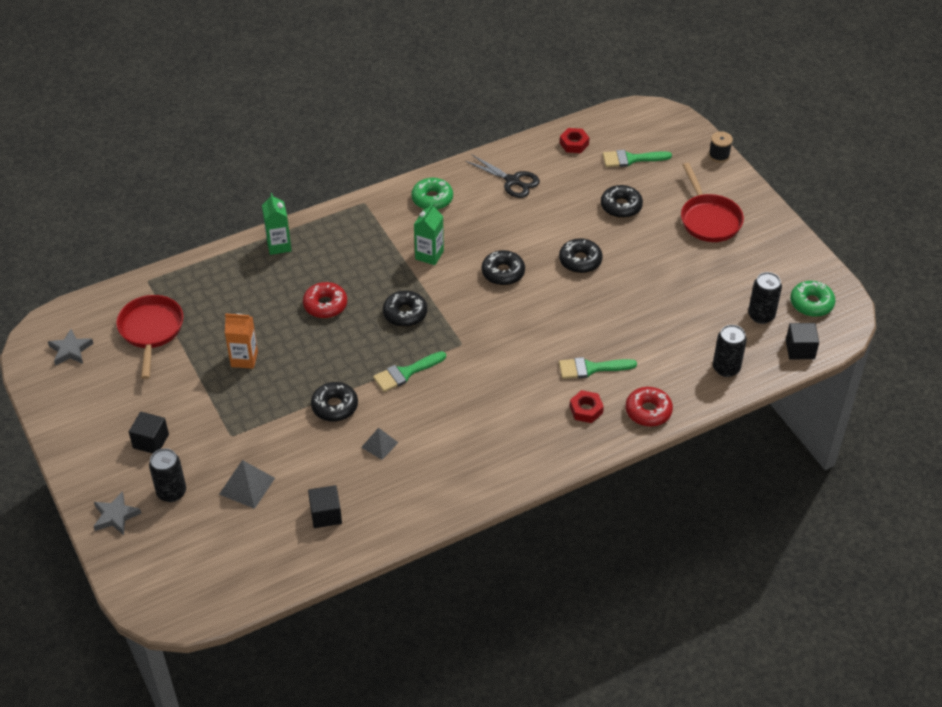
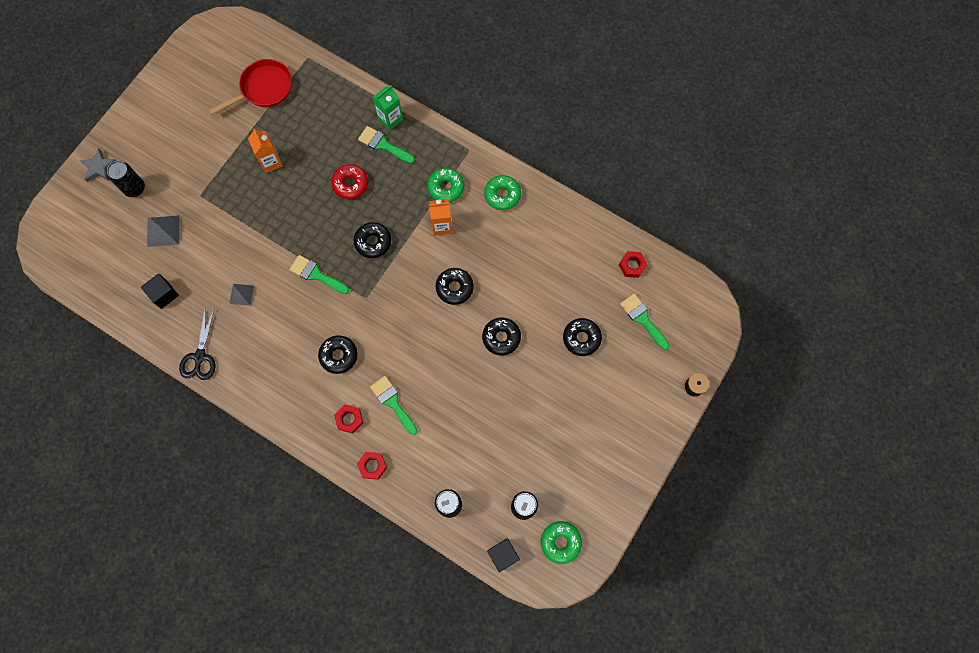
camera: 60 degrees right, 25 degrees up
grey star [48,329,94,366] -> none
black cube [129,412,169,454] -> none
black donut [311,382,358,422] -> black donut moved to [318,335,358,374]
green carton [414,203,444,265] -> orange carton [429,199,452,236]
black scissors [465,155,540,198] -> black scissors moved to [179,308,215,380]
red donut [626,387,673,427] -> red nut [357,452,387,480]
red pan [681,163,744,242] -> none
none -> green brush [358,126,415,164]
none -> green donut [428,168,464,203]

